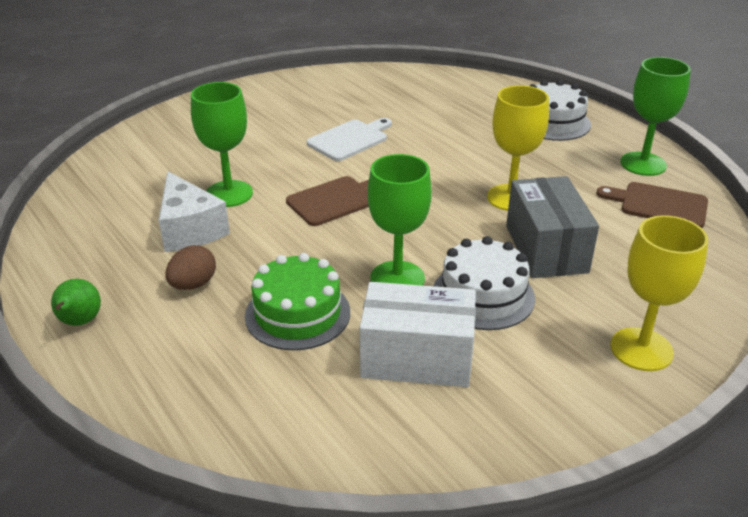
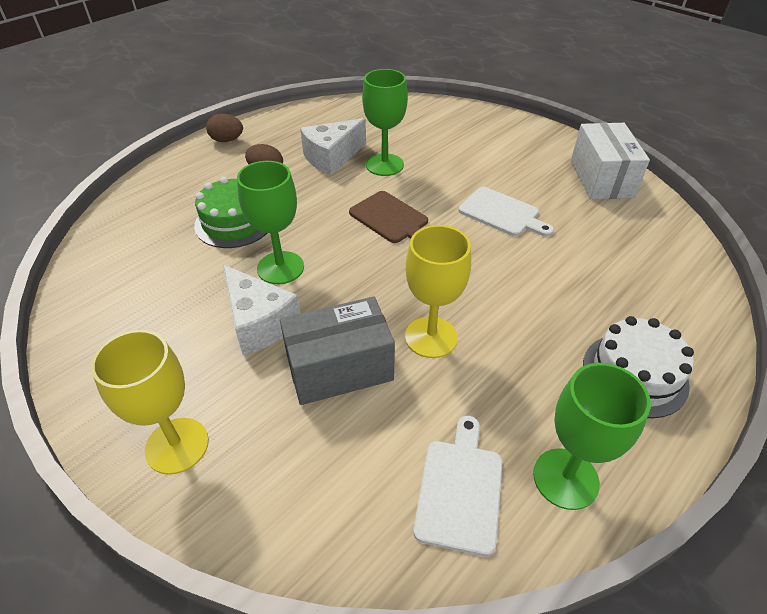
camera: 80 degrees right, 10 degrees up
green pear [51,279,101,326] -> brown egg [206,113,243,142]
white box [360,282,476,387] -> white box moved to [571,123,650,199]
white cake [433,236,535,330] -> white cheese [223,265,300,355]
brown cutting board [597,182,708,228] -> white cutting board [413,416,503,556]

